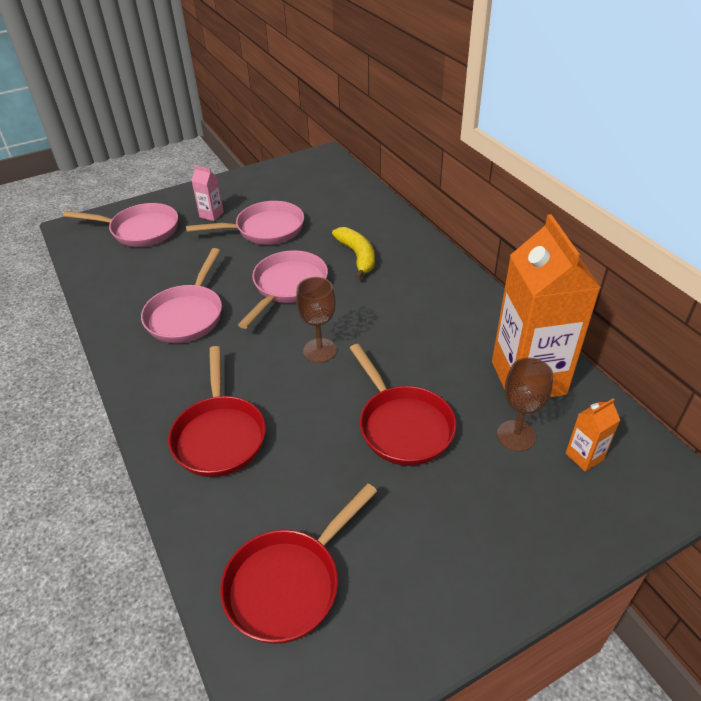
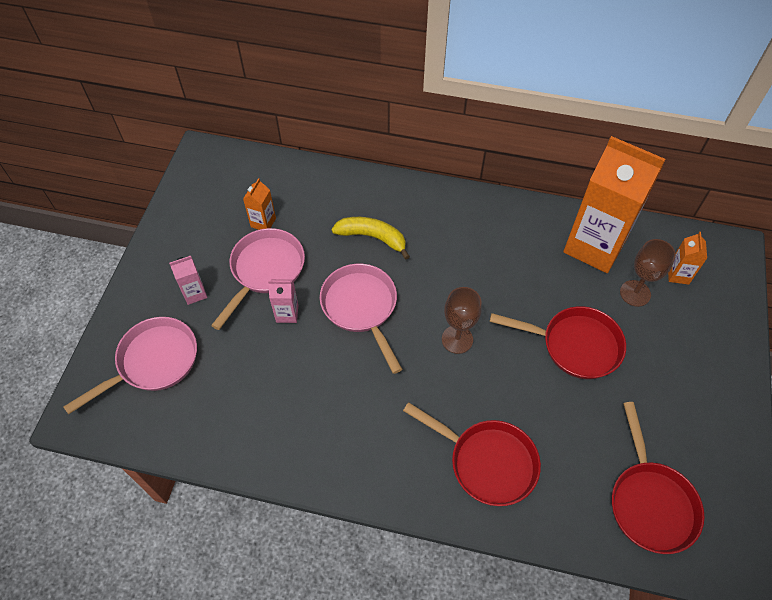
camera: 50 degrees left, 15 degrees up
pink pan [141,248,222,343] -> none
none -> orange carton [243,178,276,230]
none -> pink carton [268,279,298,323]

